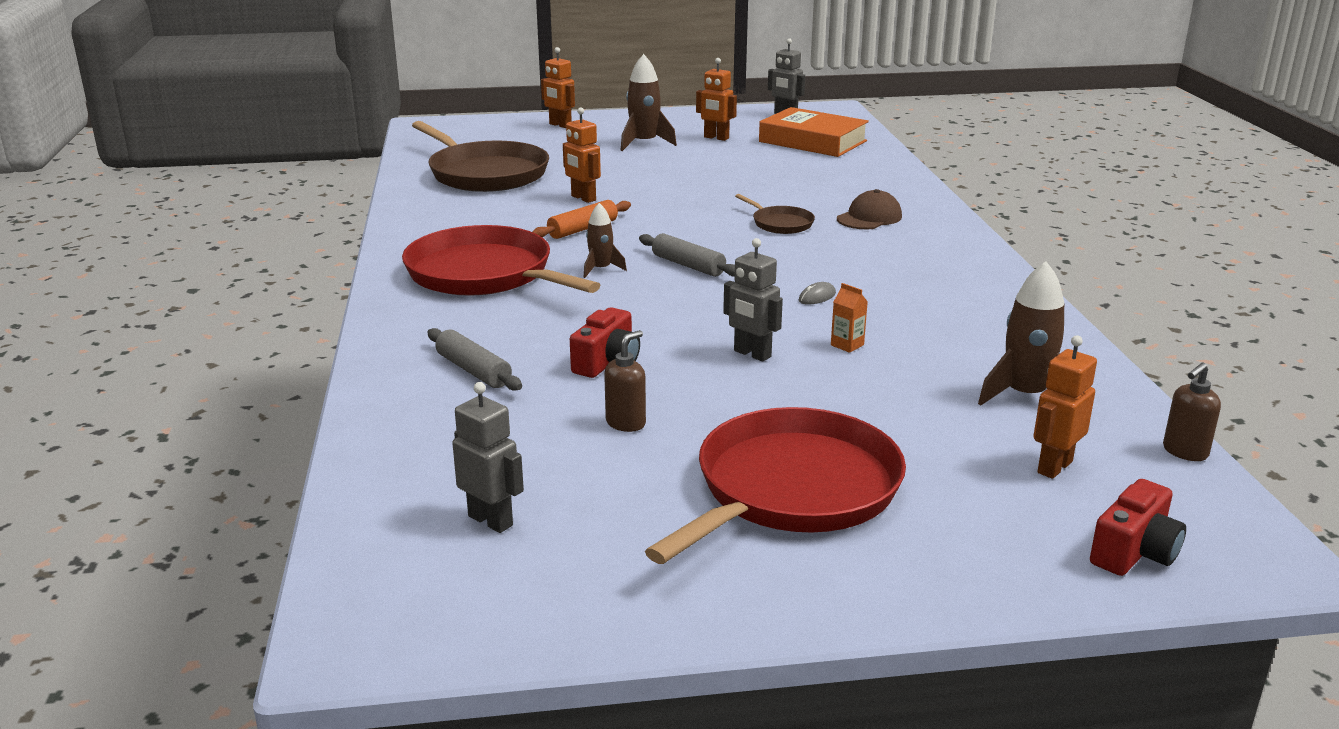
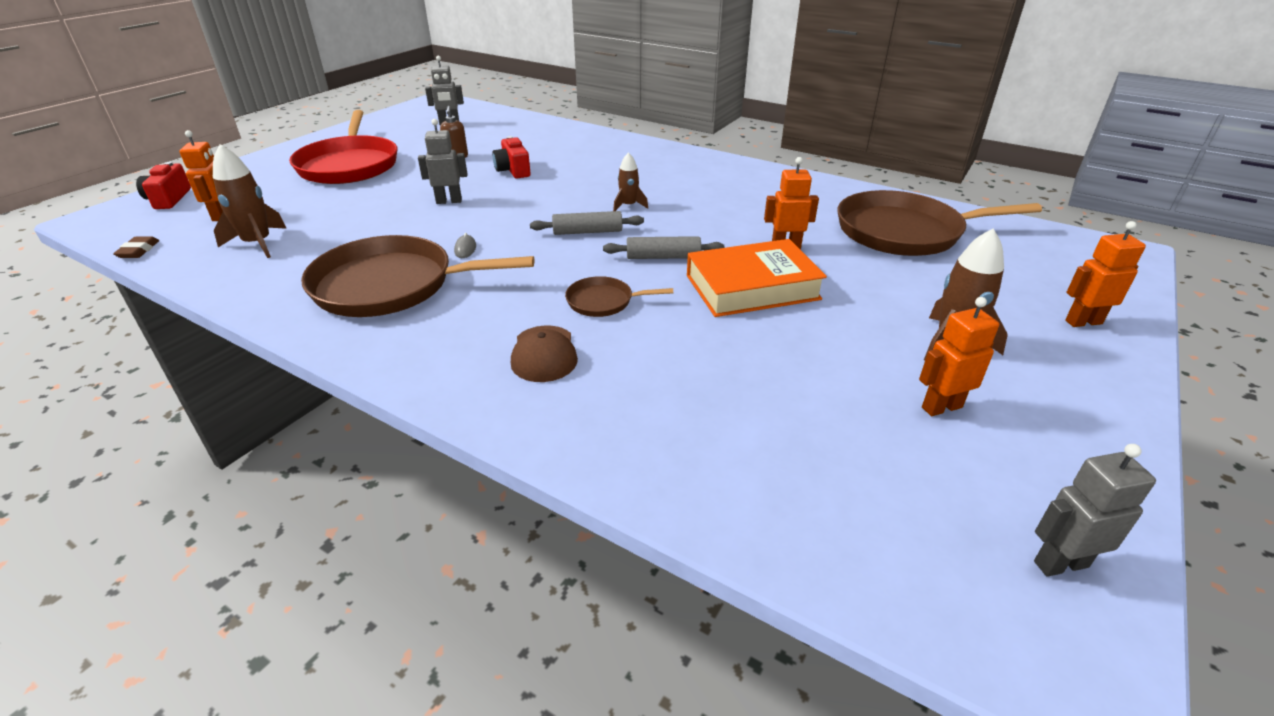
camera: 130 degrees right, 10 degrees up
red pan [402,225,600,296] -> none
grey rolling pin [427,328,522,391] -> grey rolling pin moved to [603,236,724,259]
orange rolling pin [533,200,631,239] -> none
orange book [759,107,869,157] -> orange book moved to [687,239,827,317]
orange carton [831,283,868,353] -> none
brown soap dispenser [1163,363,1221,461] -> brown eraser [113,237,159,258]
none -> brown pan [301,235,534,317]

